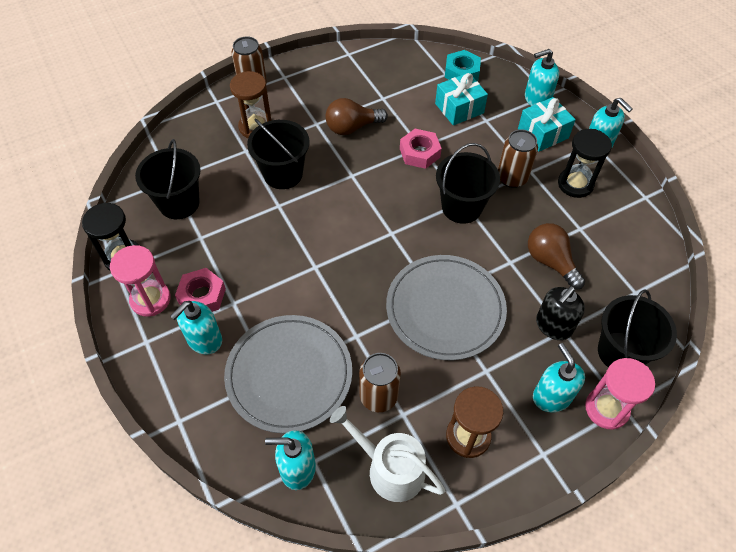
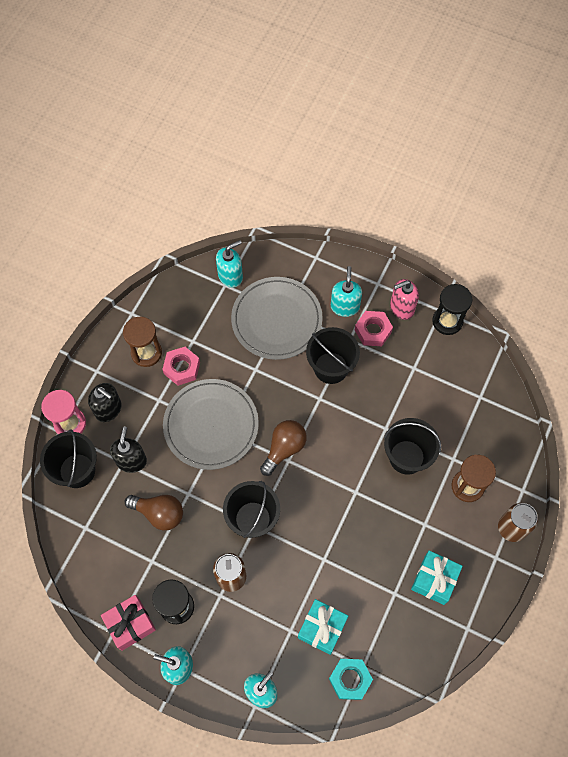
camera: 145 degrees right, 10 degrees up
pink hourglass [110,245,171,317] -> pink soap dispenser [390,279,419,320]
black bucket [135,139,201,219] -> black bucket moved to [306,327,360,384]
brown light bulb [325,98,388,135] -> brown light bulb moved to [260,420,307,476]
white watering can [330,406,445,502] -> none
brown can [359,353,401,412] -> none
pink nut [400,129,442,169] -> pink nut moved to [162,347,200,386]
turquoise gift [518,97,576,152] -> turquoise gift moved to [411,550,463,605]
turquoise soap dispenser [533,343,585,412] -> black soap dispenser [88,383,122,422]
none -> pink gift [101,595,156,651]

